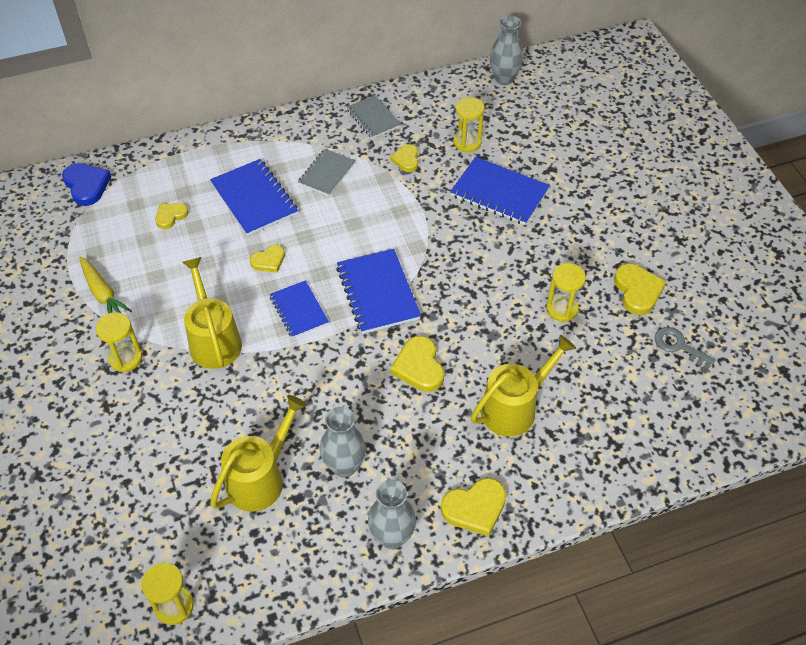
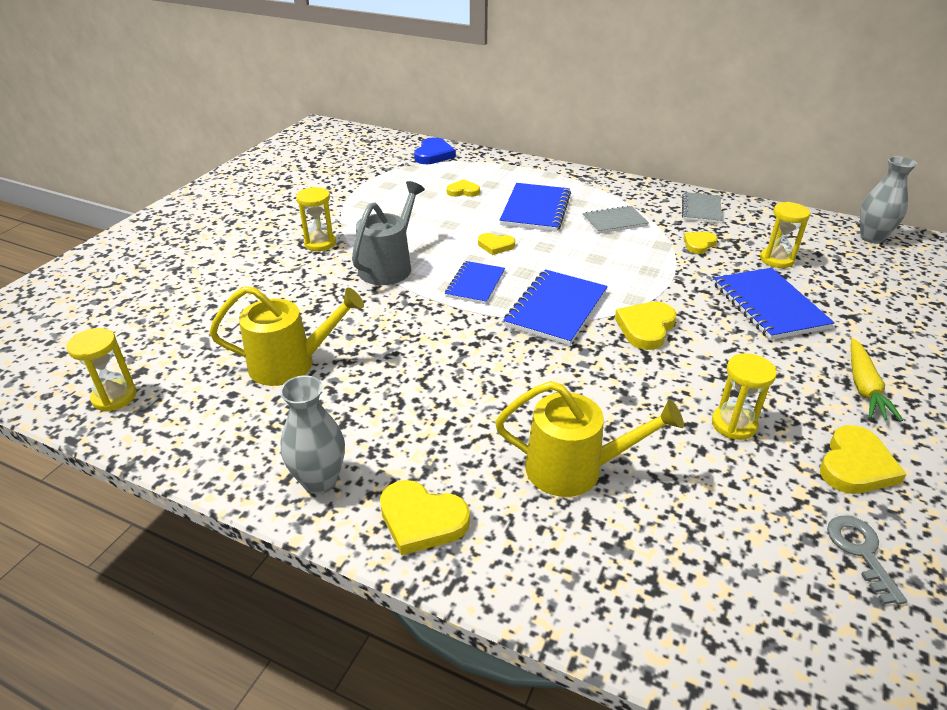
camera: 45 degrees right, 15 degrees down
yellow carrot [79,257,132,314] -> yellow carrot moved to [851,338,903,421]
yellow watering can [182,257,242,369] -> grey watering can [352,181,425,285]
grey vase [320,407,366,477] -> none
yellow heart [391,336,444,392] -> yellow heart moved to [615,302,677,350]

